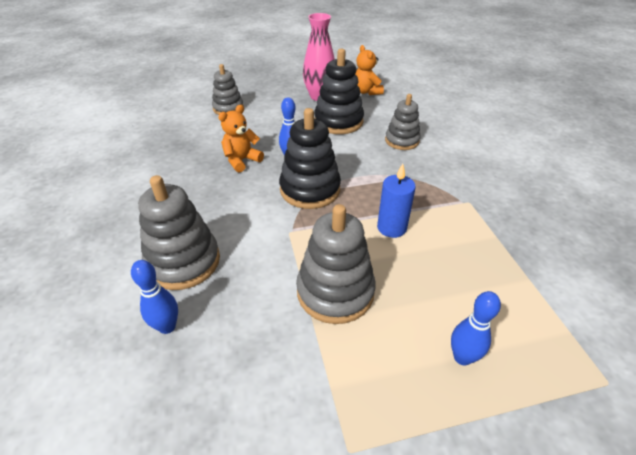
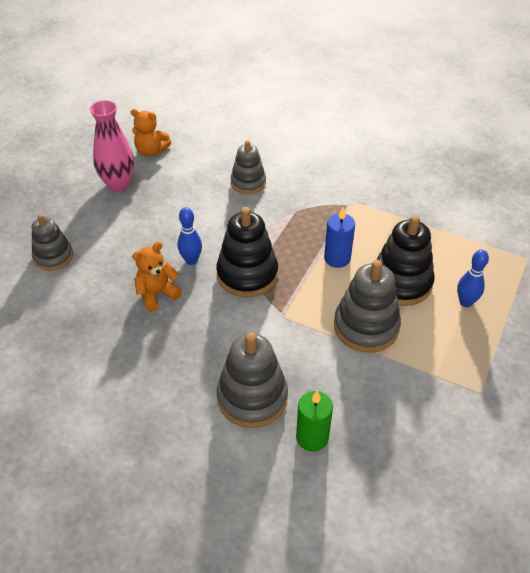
camera: 50 degrees left, 5 degrees up
blue bowling pin [131,260,178,334] -> green candle [296,391,333,452]
orange teddy bear [218,105,264,173] -> orange teddy bear turned 60 degrees clockwise [132,242,182,311]
black stacking toy [314,49,364,134] -> black stacking toy moved to [377,215,434,306]

